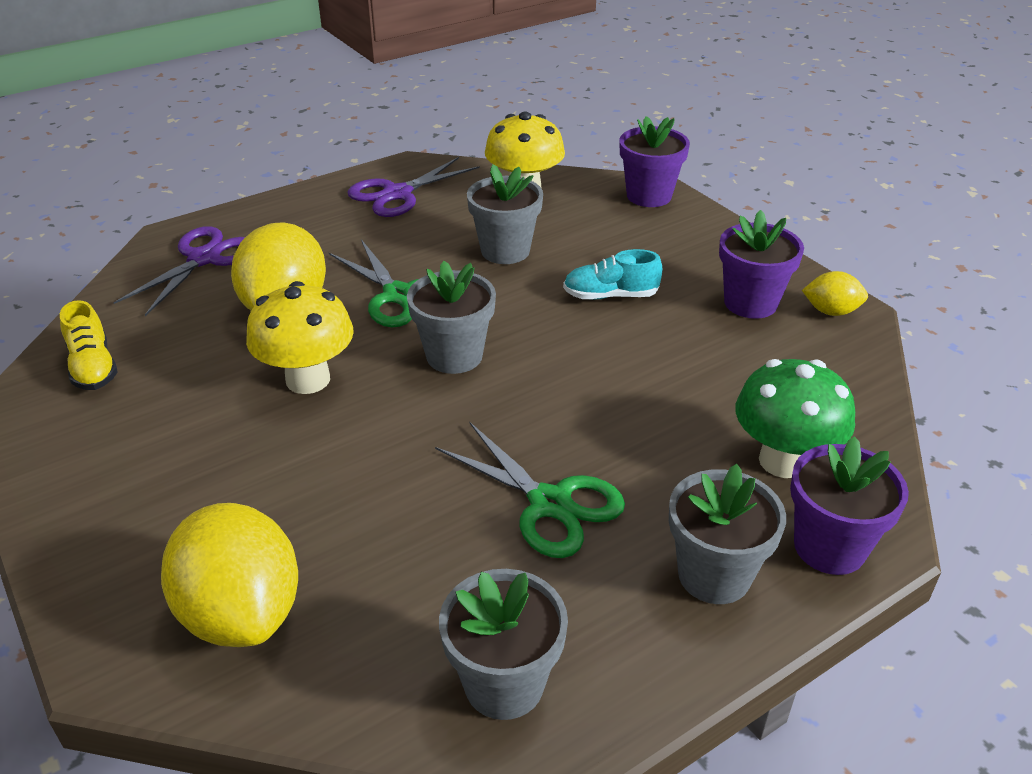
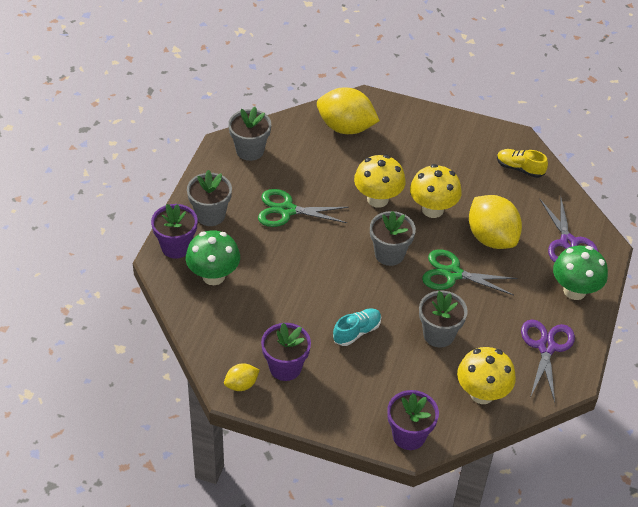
camera: 140 degrees right, 10 degrees up
none -> yellow mushroom [354,155,406,208]
none -> green mushroom [553,245,608,300]

